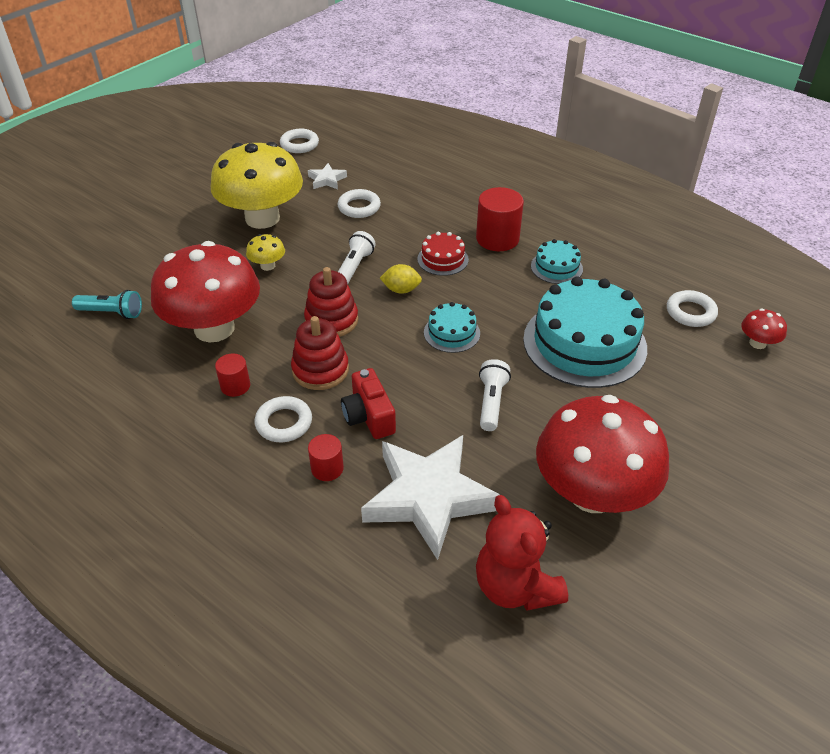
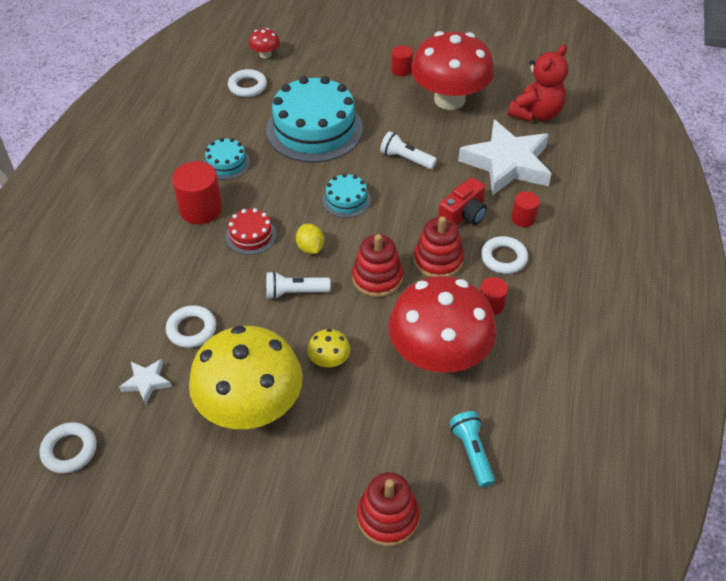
camera: 115 degrees left, 5 degrees up
white flashlight [479,359,511,431] -> white flashlight turned 45 degrees clockwise [380,131,437,169]
none -> red stacking toy [357,472,419,546]
none -> red cylinder [391,45,413,76]

